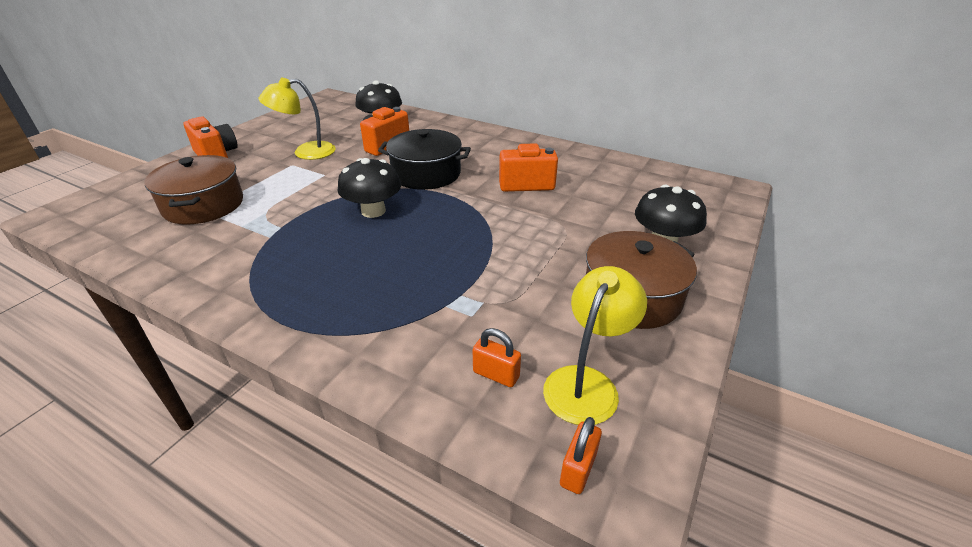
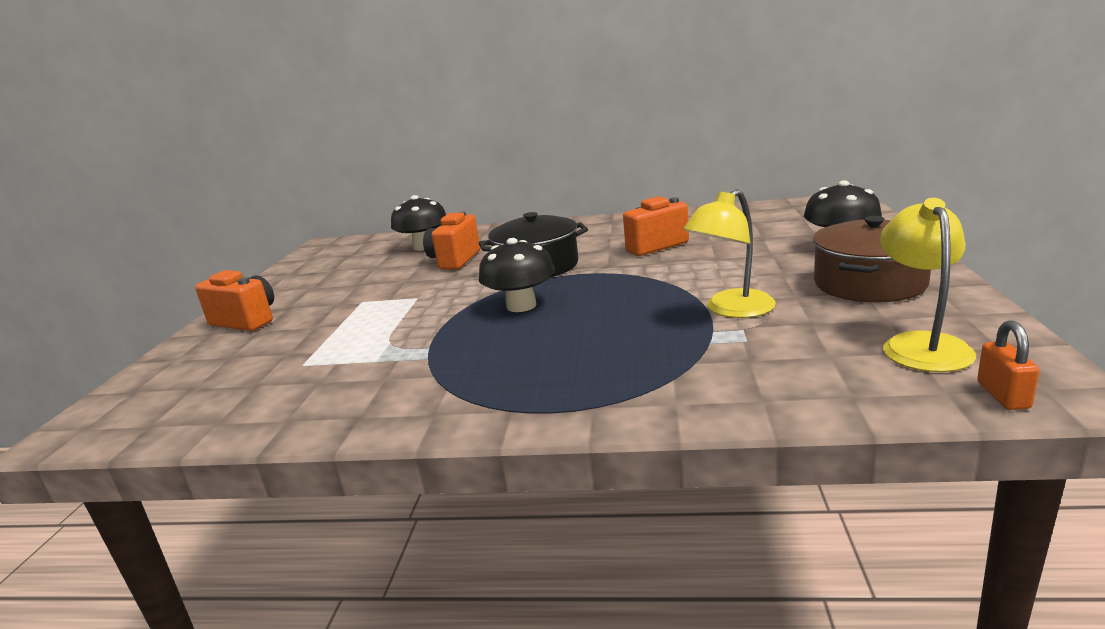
camera: 20 degrees left, 15 degrees down
brown pot [144,155,243,225] -> none
yellow lamp [259,78,336,160] -> yellow lamp moved to [683,189,776,318]
orange padlock [473,328,521,387] -> none

